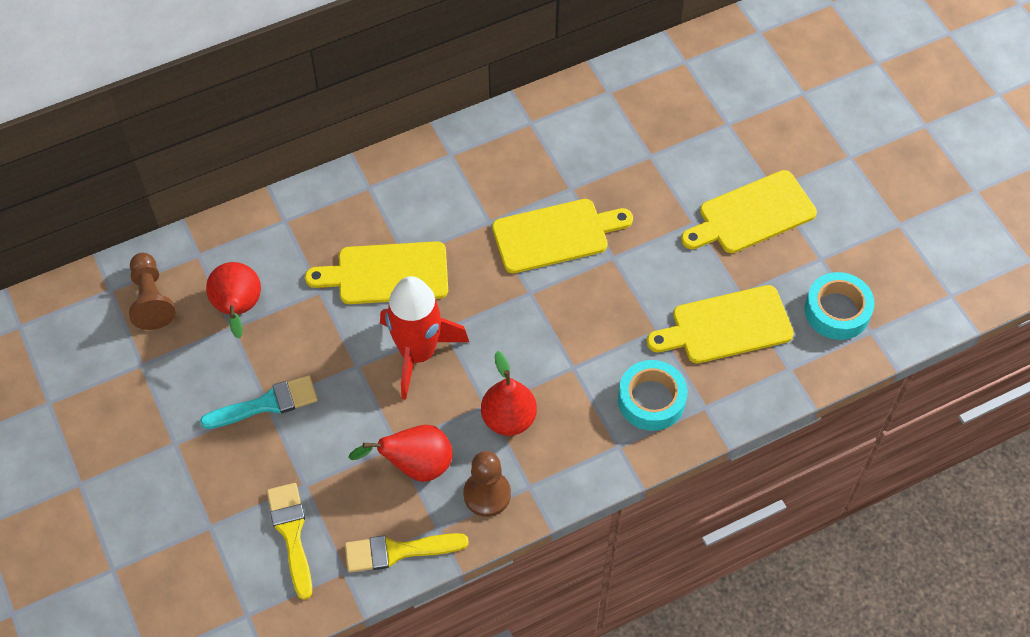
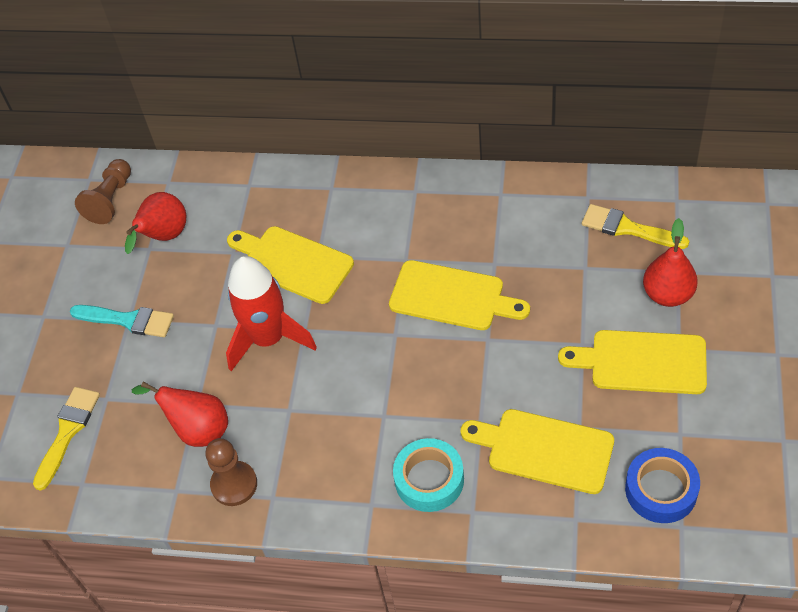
camera: 40 degrees right, 5 degrees down
yellow brush [345,533,469,573] -> yellow brush moved to [582,204,689,249]
red pear [481,351,537,436] -> red pear moved to [643,218,698,307]
turquoise tape [805,272,875,340] -> blue tape [625,448,700,523]

